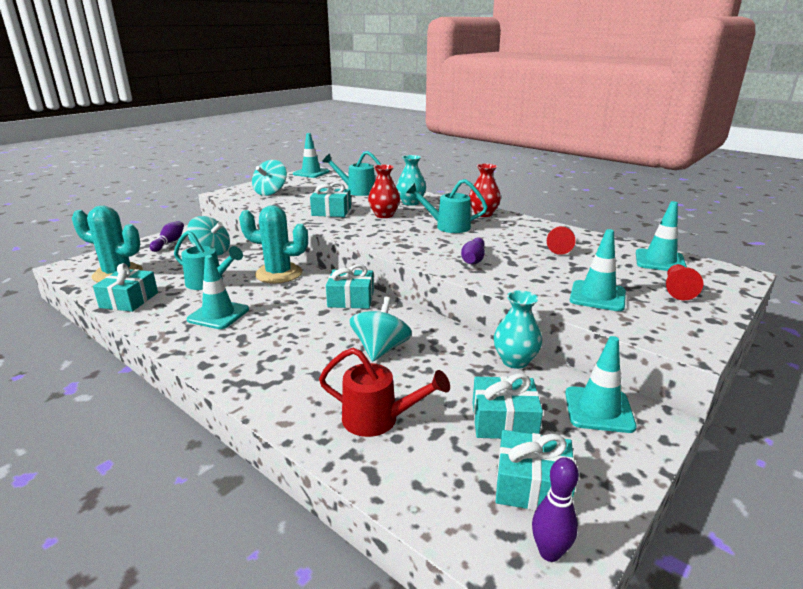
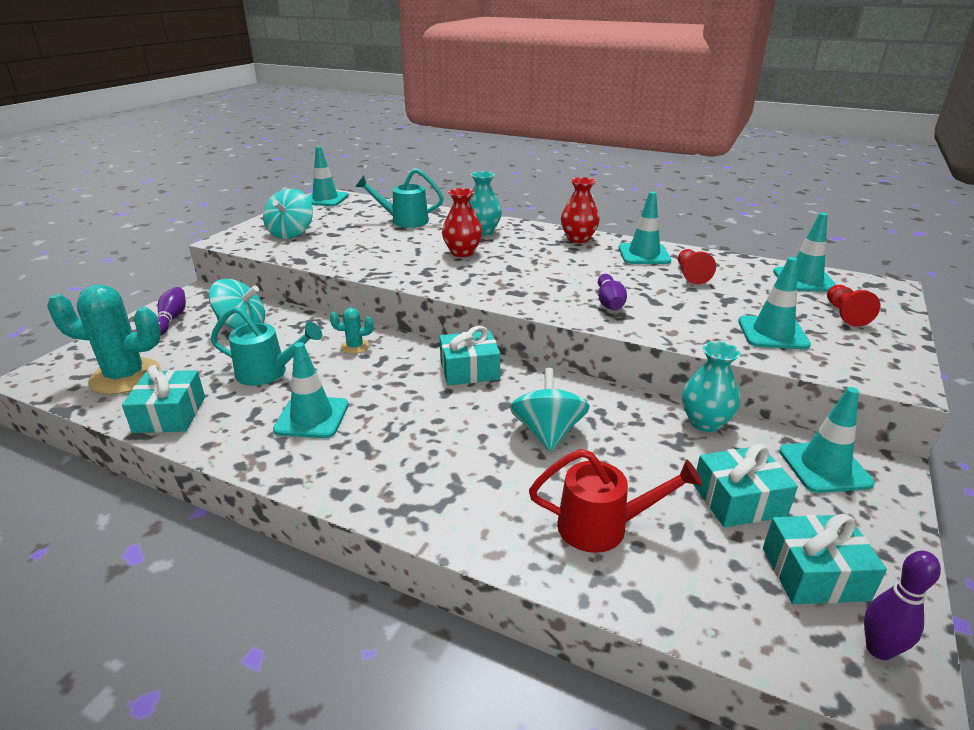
camera: 15 degrees left, 5 degrees up
turquoise cactus [239,205,308,283] -> turquoise cactus [330,308,374,354], size x0.47
turquoise gift [310,182,351,217] -> none
turquoise watering can [406,179,488,233] -> none
none -> turquoise traffic cone [618,191,671,264]

